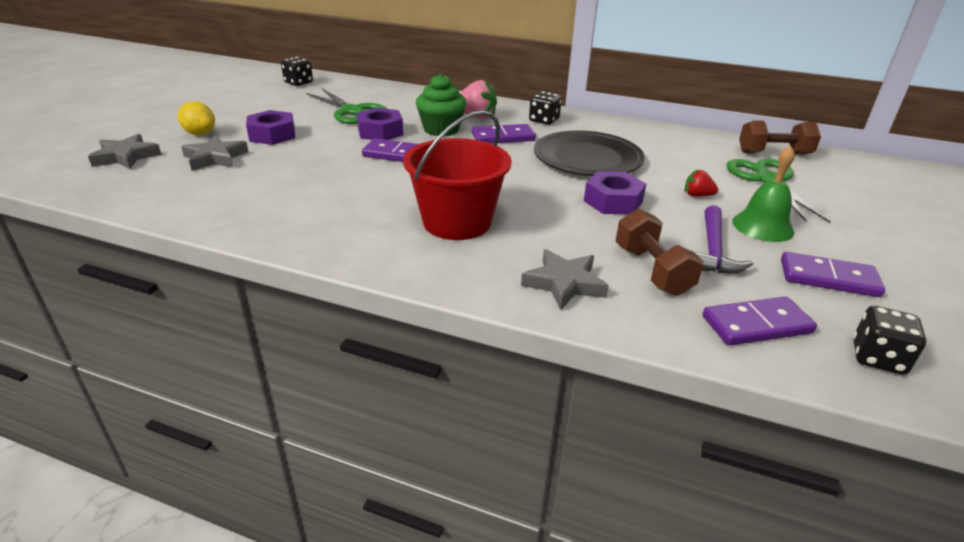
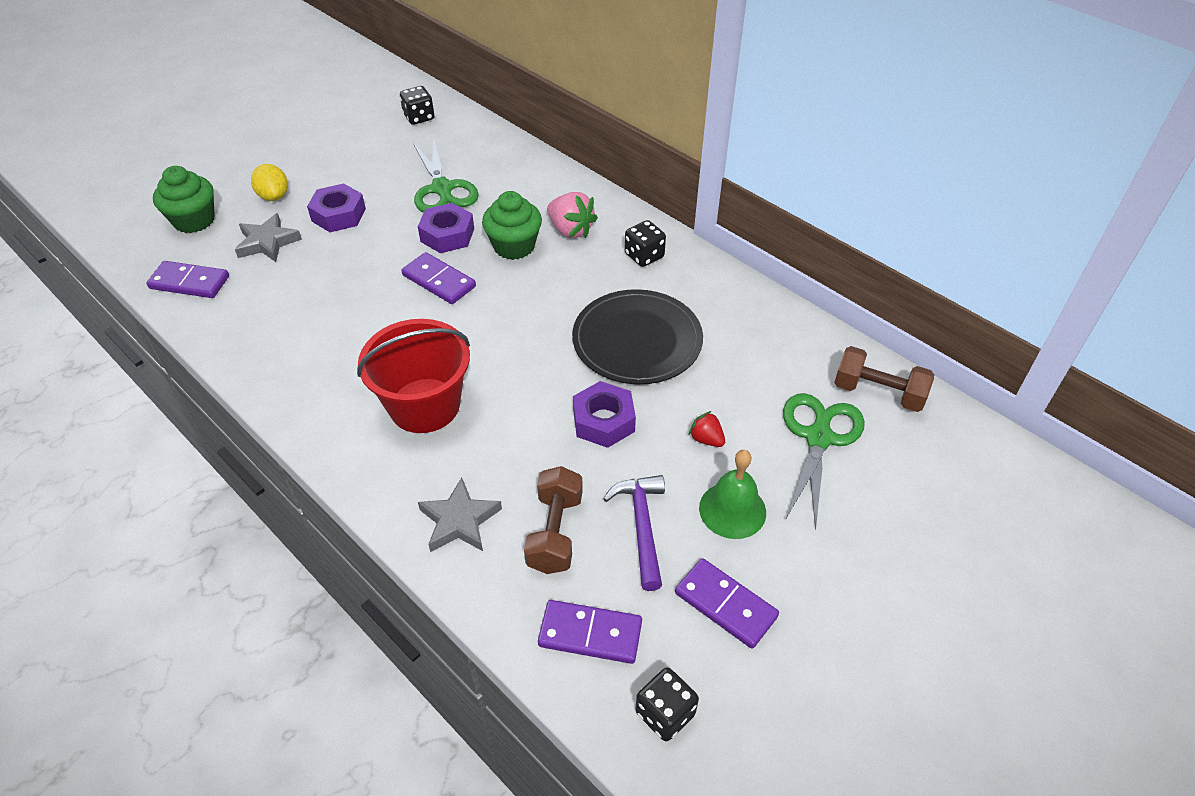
camera: 25 degrees right, 15 degrees up
grey star [88,134,161,169] -> green cupcake [153,166,215,233]
purple domino [472,124,536,144] -> purple domino moved to [146,261,229,298]
purple hammer [692,205,753,274] -> purple hammer turned 135 degrees clockwise [603,475,665,591]

